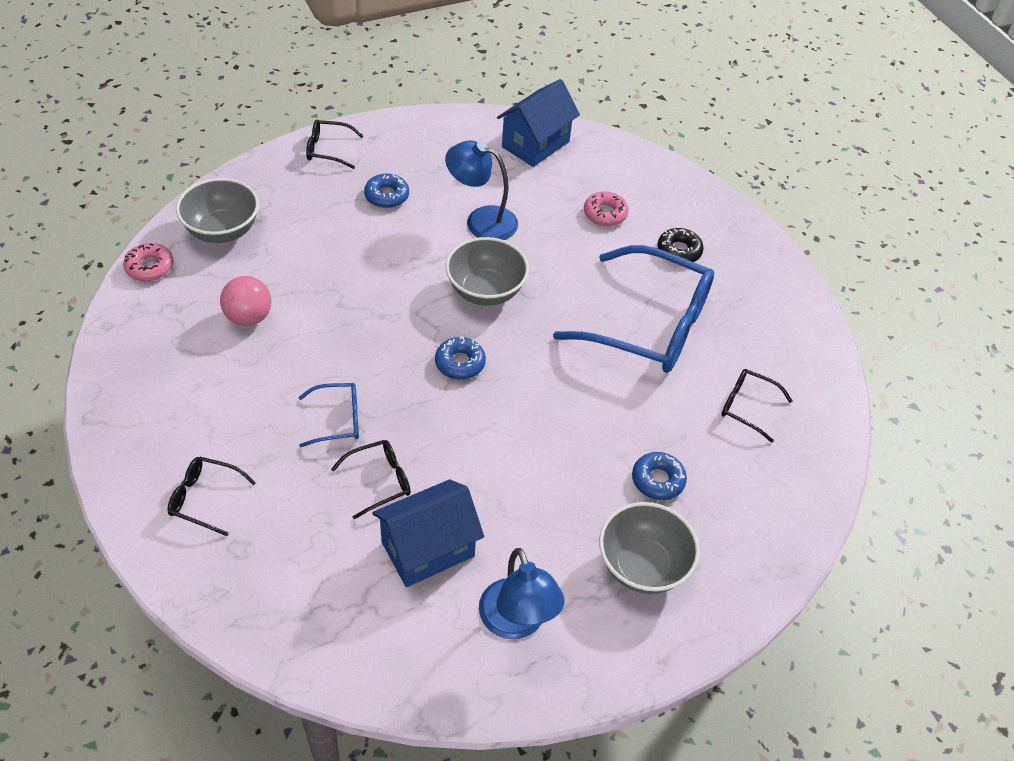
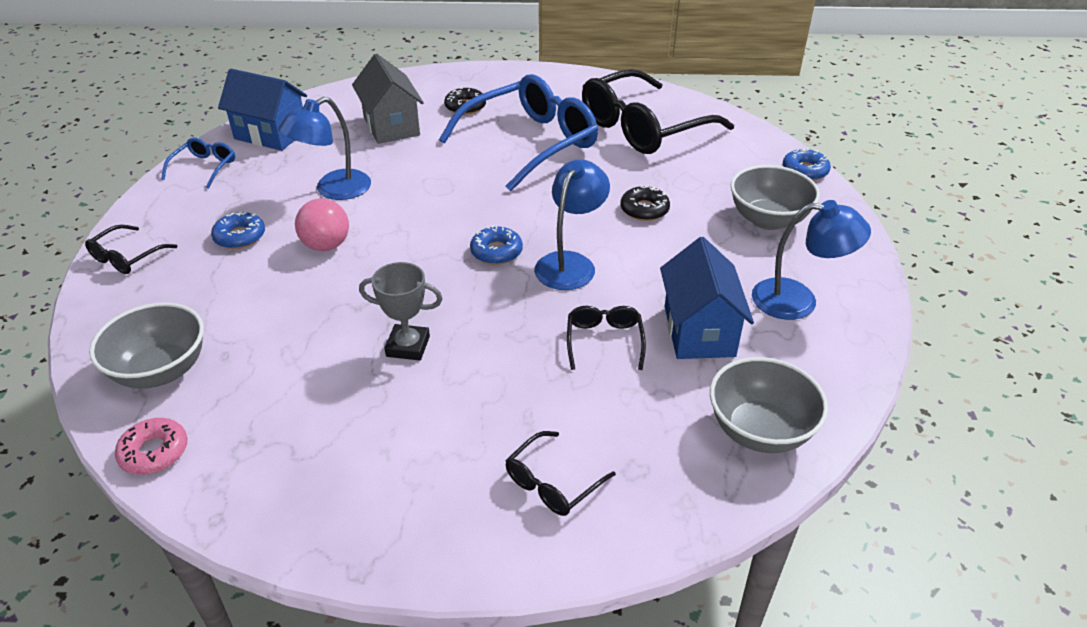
camera: 60 degrees left, 10 degrees down
pink ball [220,276,271,326] -> pink ball moved to [295,199,349,251]
blue glasses [298,383,359,447] -> blue glasses moved to [161,138,235,189]
grey bowl [445,237,529,306] -> grey bowl moved to [710,357,828,453]
blue house [497,79,580,167] -> blue house turned 45 degrees counterclockwise [218,69,307,151]
pink donut [584,191,629,226] -> grey house [352,54,424,144]
blue donut [632,452,687,500] -> blue donut moved to [783,148,831,180]
black glasses [721,369,793,443] -> black glasses [582,69,734,154], size x2.25
none -> grey trophy [359,262,443,361]
none -> blue lamp [534,159,610,290]
none -> black donut [620,186,670,221]

